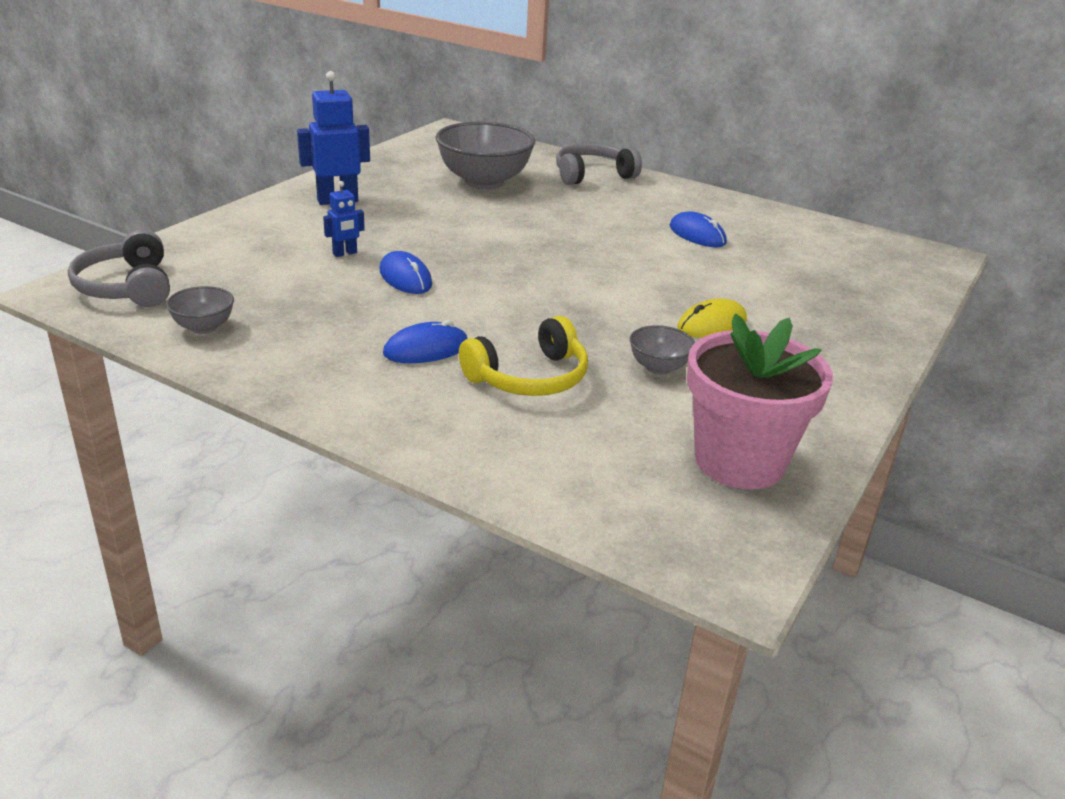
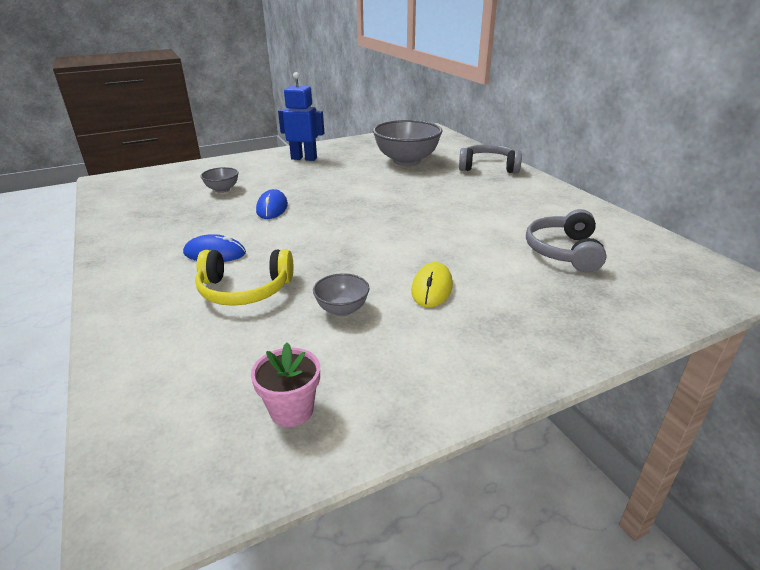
camera: 35 degrees right, 0 degrees up
grey headphones [68,230,170,307] -> grey headphones moved to [526,209,607,273]
grey bowl [166,286,234,334] -> grey bowl moved to [201,167,238,193]
blue robot [323,181,365,257] -> none
blue mouse [670,211,727,248] -> none
yellow mouse [677,298,747,338] -> yellow mouse turned 75 degrees counterclockwise [411,262,453,307]
pink flower pot [687,314,833,489] -> pink flower pot [251,343,320,427], size x0.51

